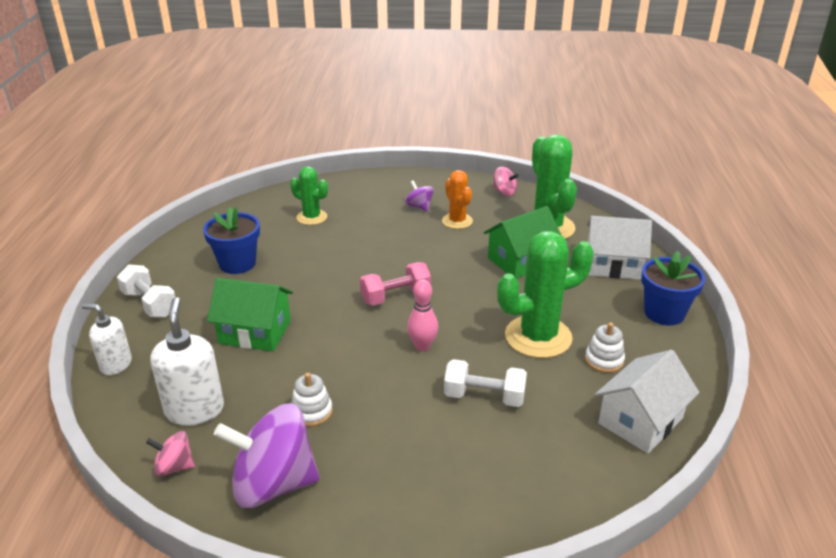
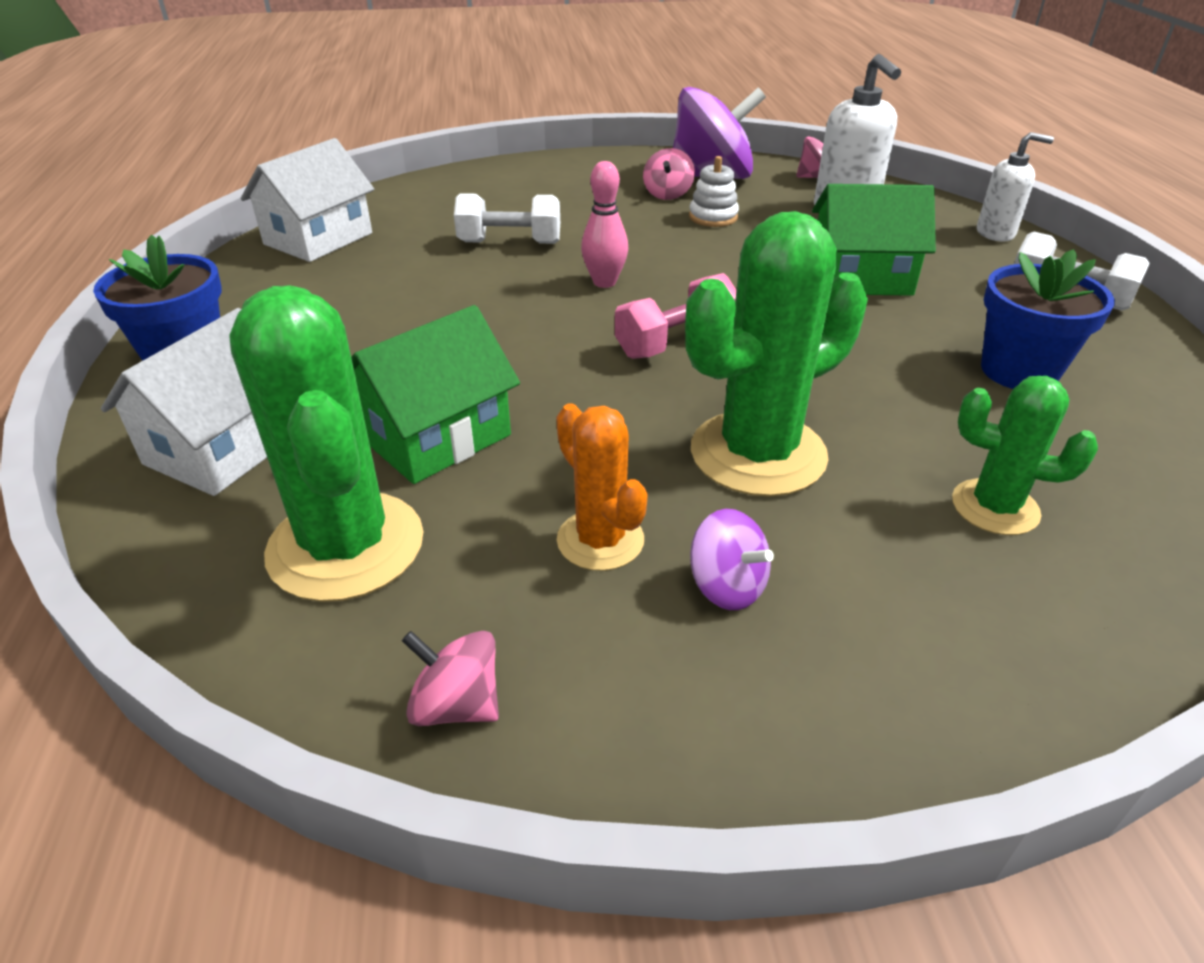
camera: 170 degrees right, 5 degrees up
green cactus [497,231,594,358] -> green cactus moved to [685,211,868,497]
white stacking toy [585,323,625,373] -> none
white house [587,216,652,280] -> white house turned 60 degrees counterclockwise [101,308,267,496]
none -> pink spinning top [643,148,695,200]

